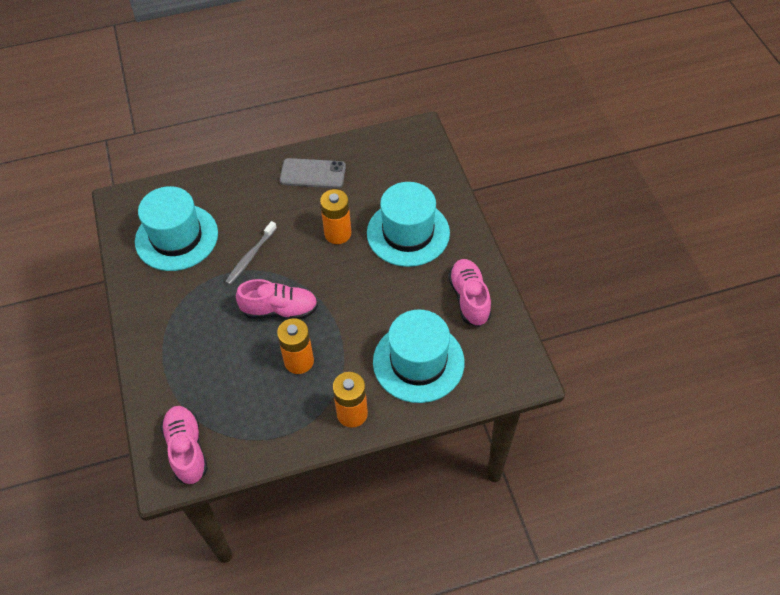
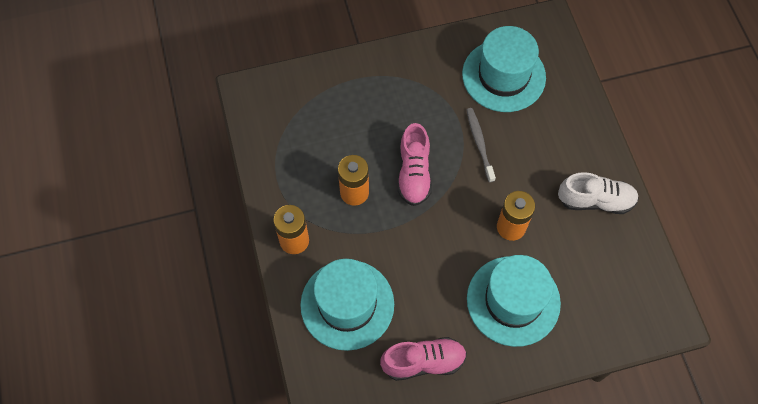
camera: 90 degrees right, 10 degrees up
pink shoe [161,406,208,484] -> none
grey toothbrush [225,221,277,285] -> grey toothbrush turned 45 degrees clockwise [466,108,496,183]
grey phone [280,158,346,188] -> white shoe [558,172,639,214]

